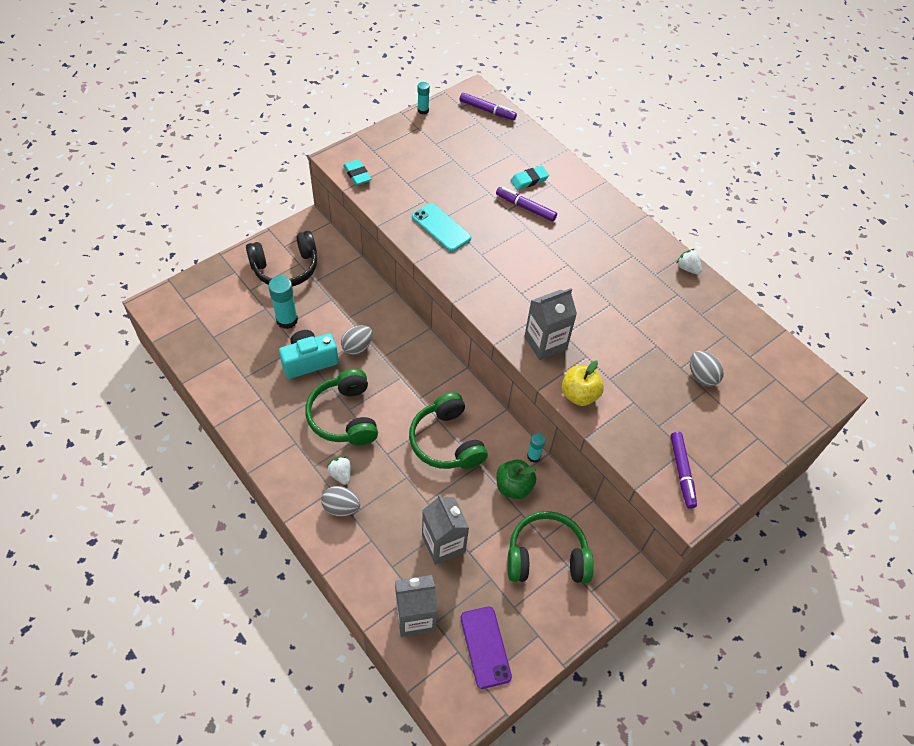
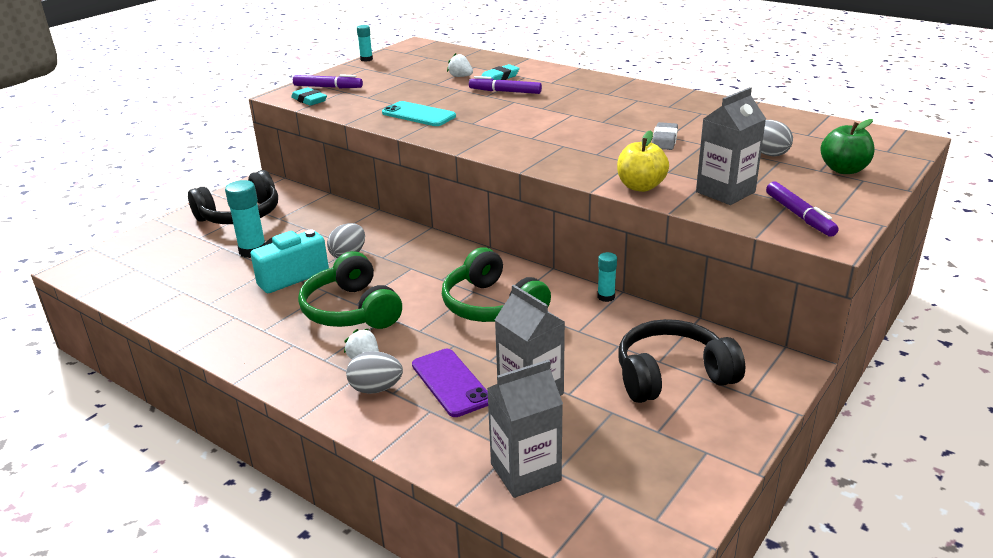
camera: 10 degrees left, 25 degrees down
purple marker [460,93,517,120] -> purple marker moved to [293,74,363,88]
purple phone [460,606,512,689] -> purple phone moved to [412,349,488,417]
green apple [496,459,536,499] -> green apple moved to [820,119,874,174]
green headphones [507,511,594,583] -> black headphones [618,319,745,403]
grey carton [524,288,577,360] -> grey carton moved to [696,87,766,205]
white strawberry [676,249,702,274] -> white strawberry moved to [447,53,473,77]
none -> grey eraser [652,122,678,150]

